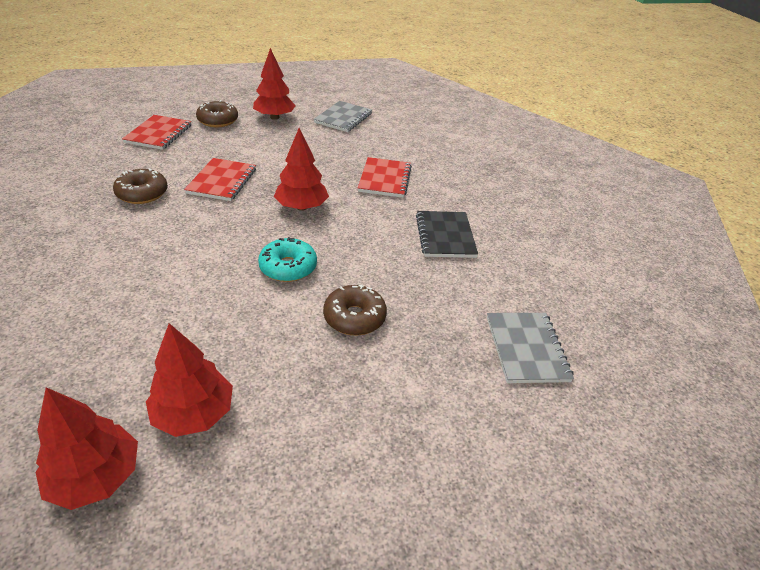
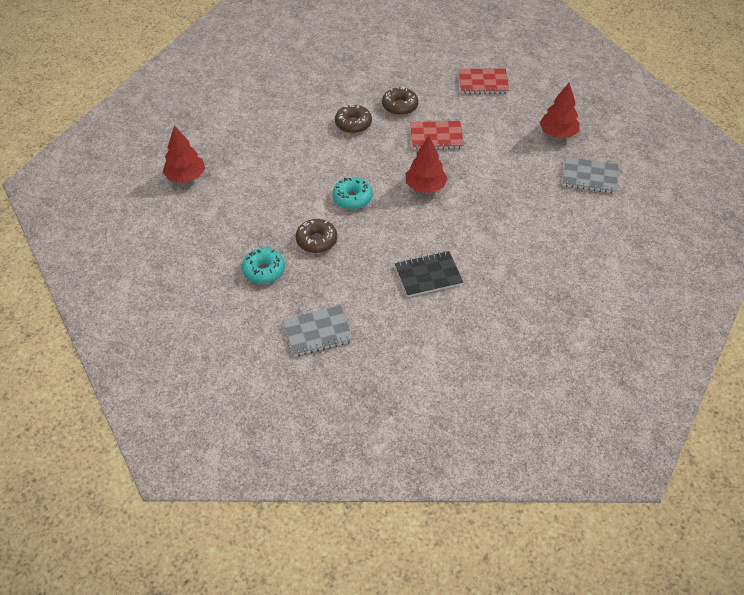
camera: 80 degrees right, 10 degrees up
red tree [146,323,233,437] -> none
brown donut [196,100,238,127] -> brown donut moved to [335,104,372,133]
red notebook [358,157,412,198] -> none
none -> turquoise donut [242,248,285,284]

